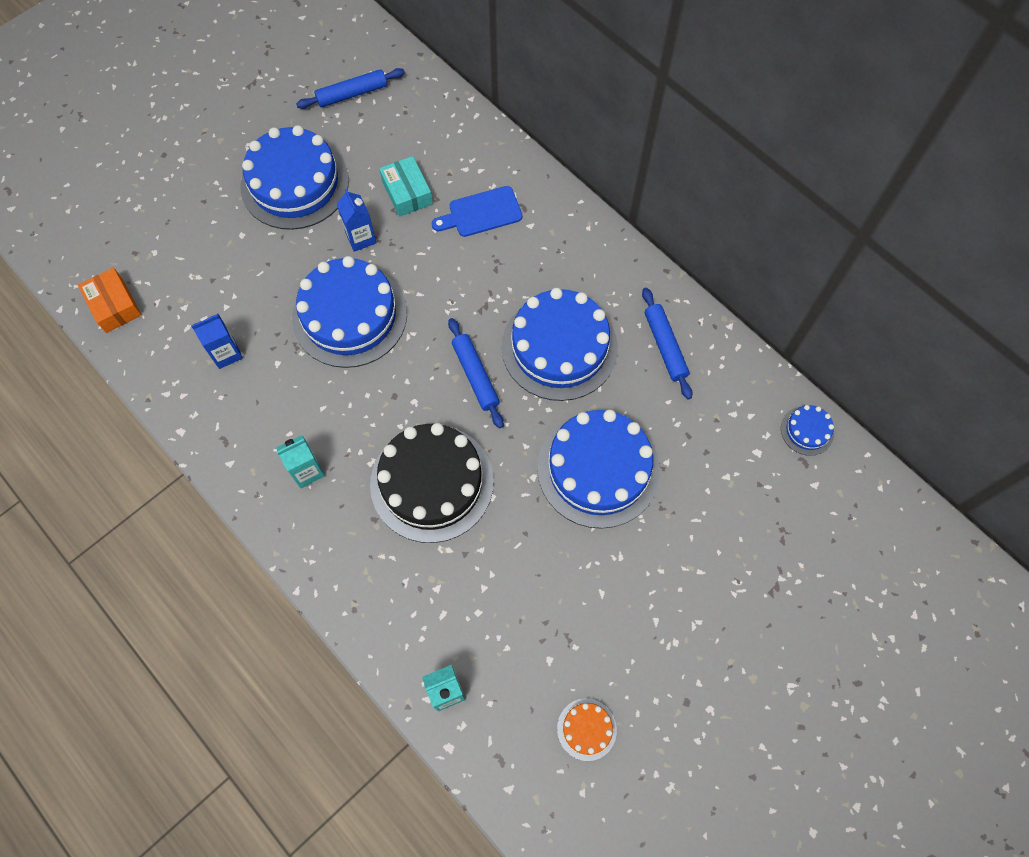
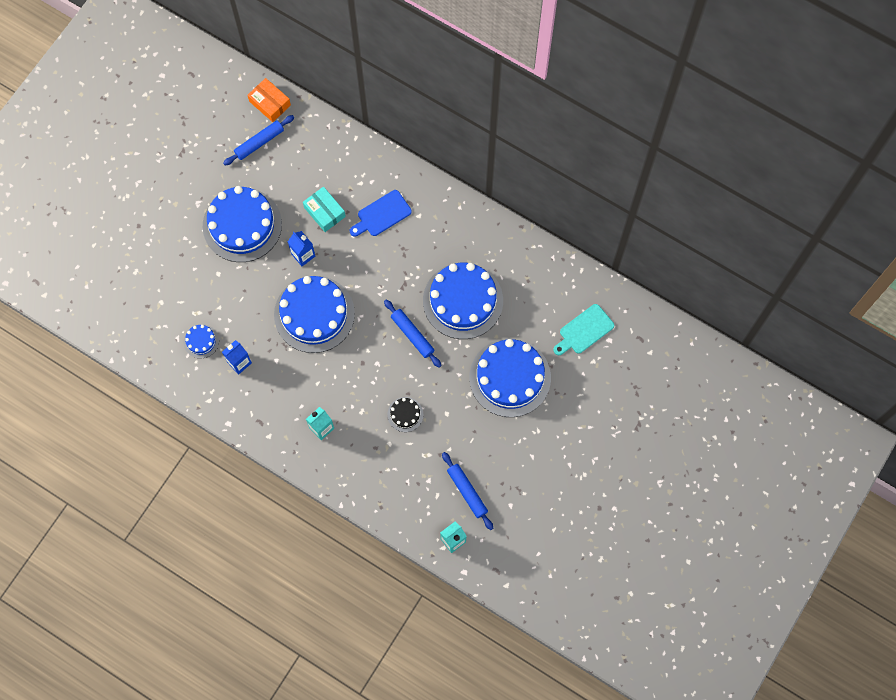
camera: 15 degrees left, 5 degrees up
orange box [78,268,142,333] -> orange box moved to [247,78,291,122]
black cake [370,423,494,543] -> black cake [387,397,423,432], size x0.44
orange cake [557,698,617,761] -> none
blue rolling pin [642,288,692,400] -> blue rolling pin moved to [442,452,493,530]
blue cake [781,405,834,456] -> blue cake moved to [184,324,219,358]
none -> turquoise cutting board [553,304,614,355]

